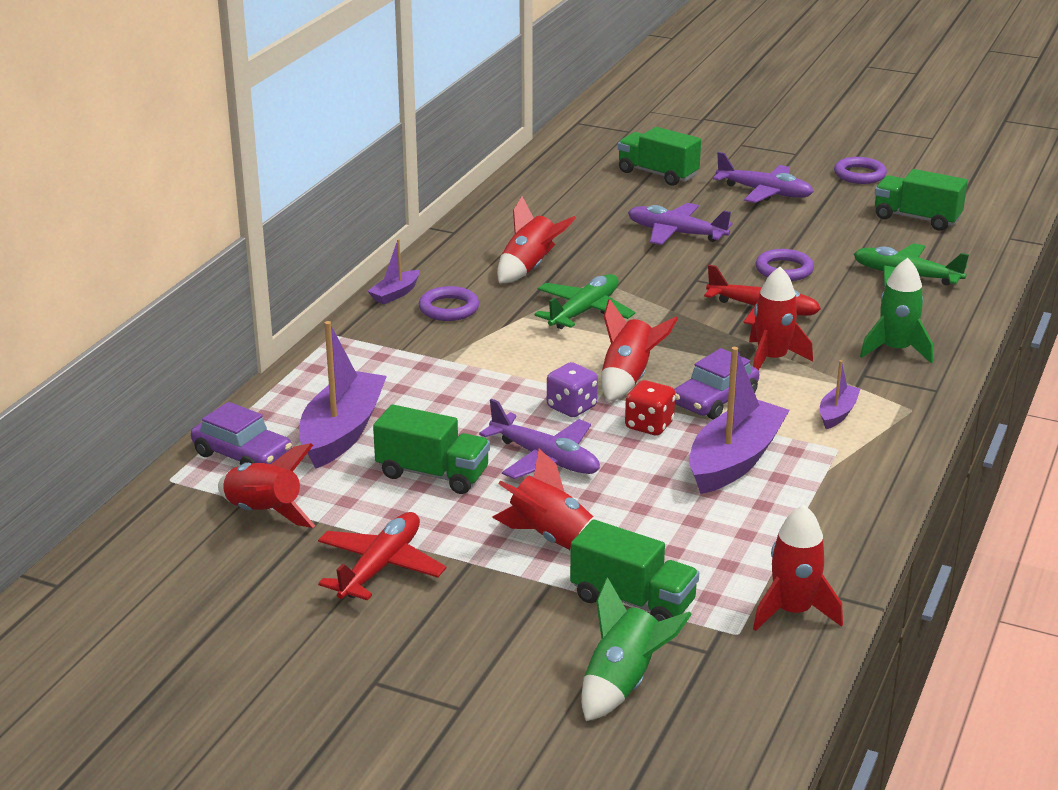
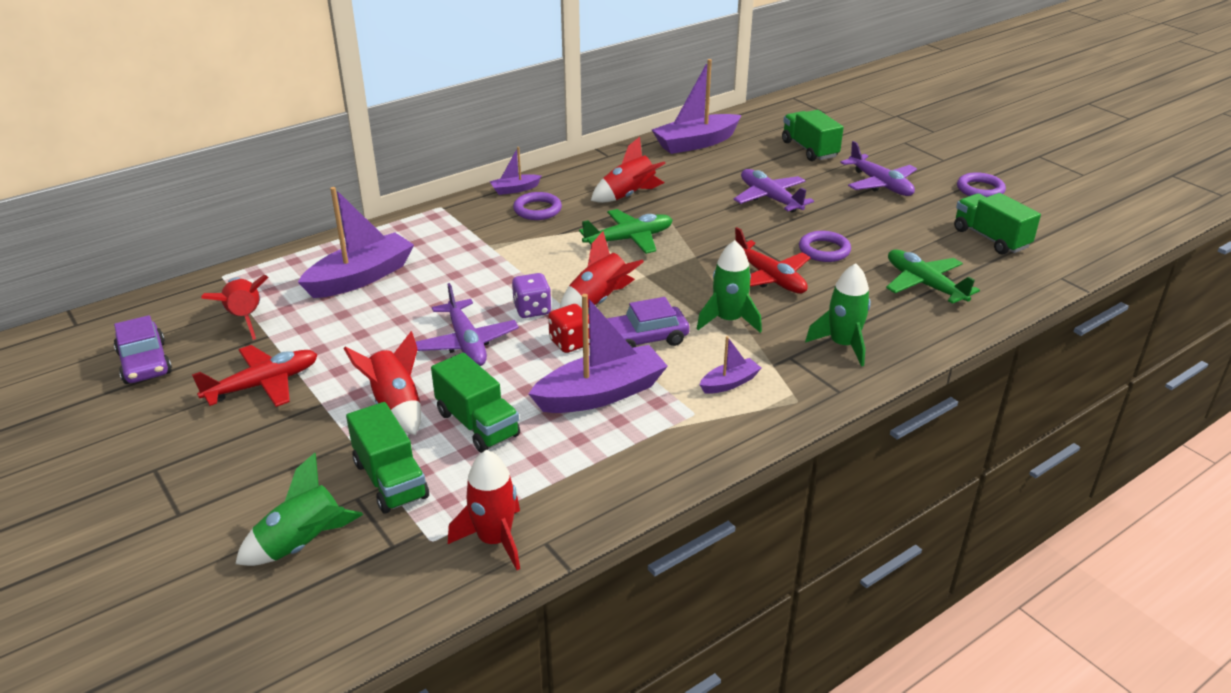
camera: 30 degrees right, 5 degrees up
purple car [191,402,292,465] -> purple car moved to [114,315,172,384]
green truck [373,404,490,494] -> green truck moved to [431,352,520,453]
red rocket [749,267,813,370] -> green rocket [697,240,762,333]
none -> purple boat [652,59,742,154]

